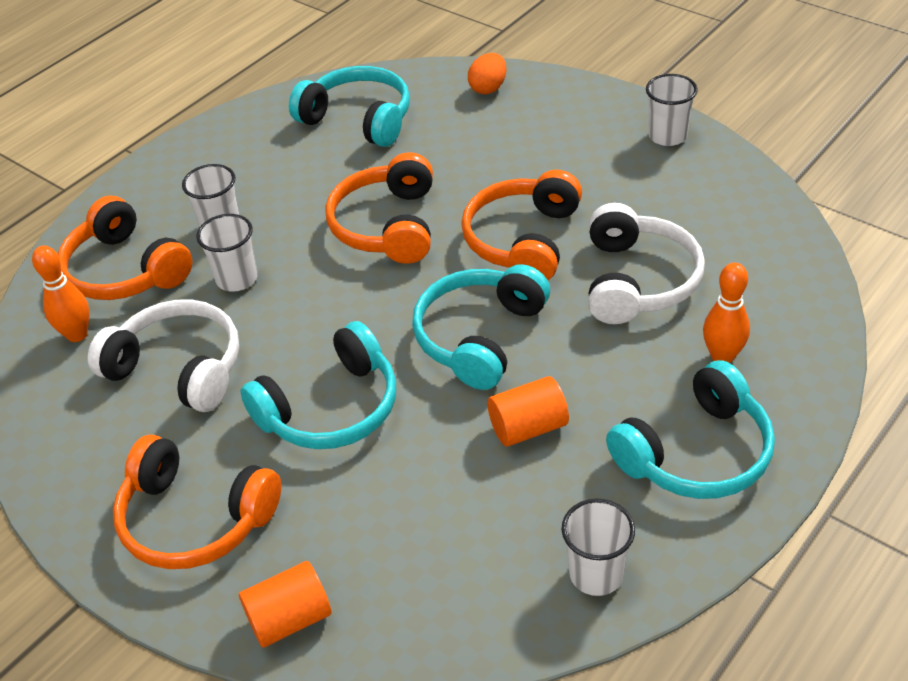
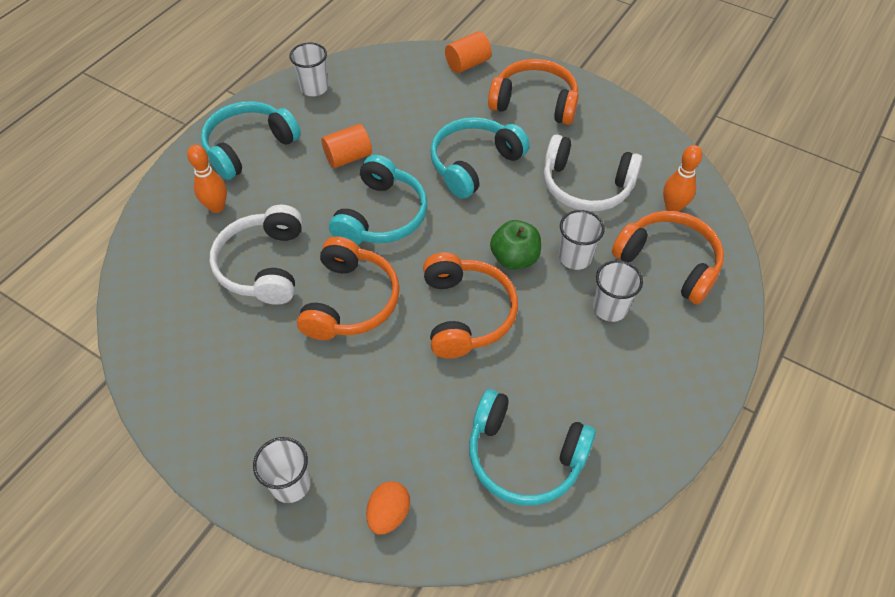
camera: 170 degrees right, 10 degrees up
white cup [646,74,698,146] -> white cup moved to [253,437,311,503]
none -> green apple [490,220,541,270]

